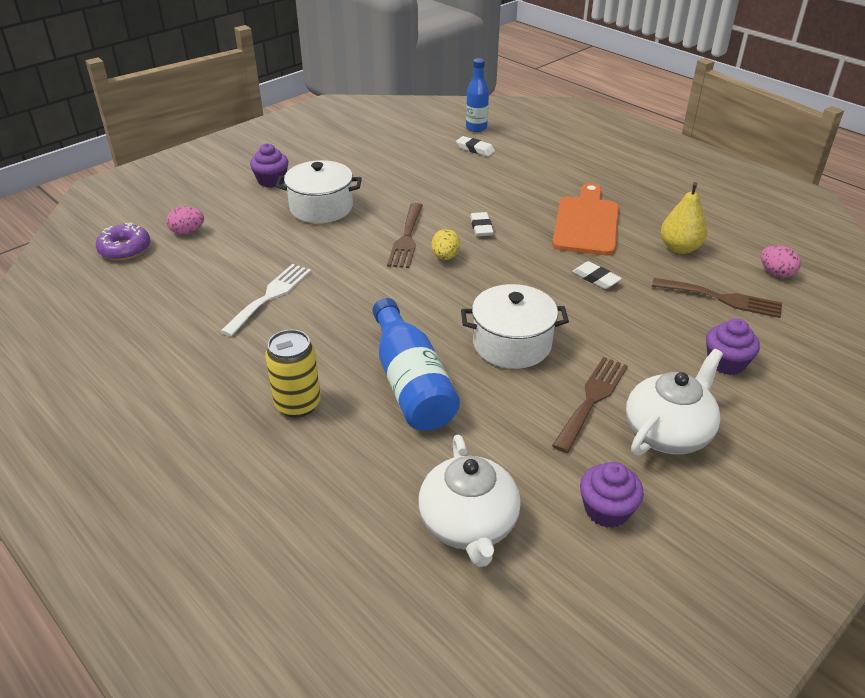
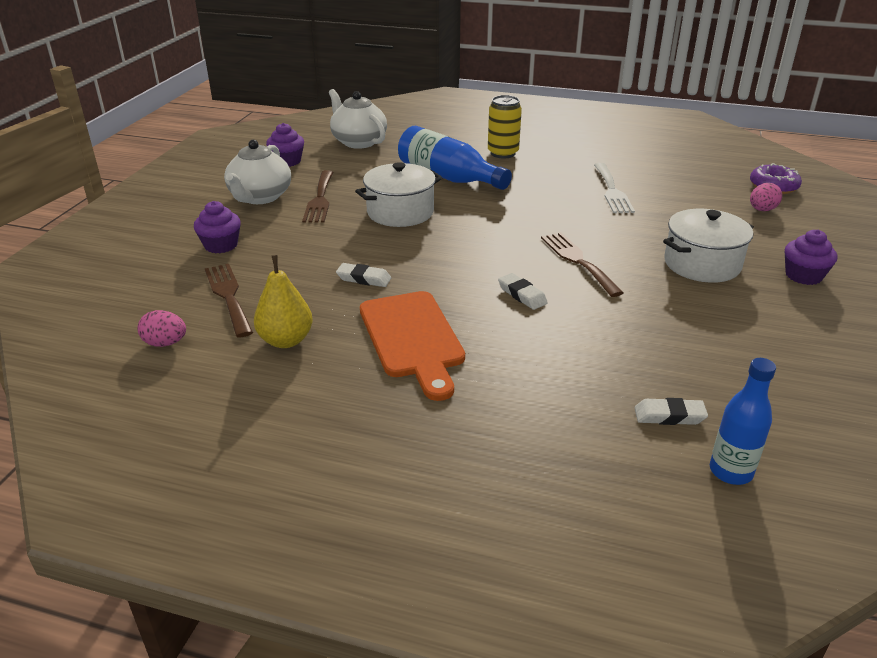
camera: 150 degrees right, 5 degrees down
yellow egg [432,229,460,260] -> none
brown fork [652,278,782,318] -> brown fork turned 75 degrees clockwise [205,264,253,338]

